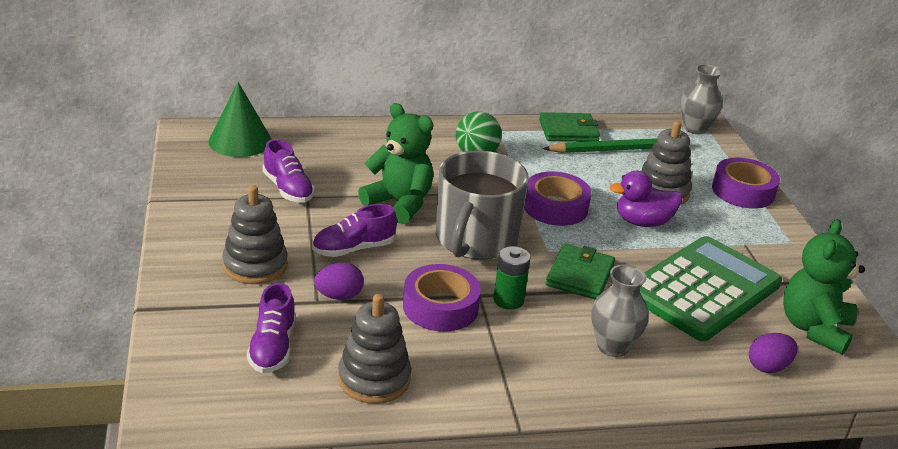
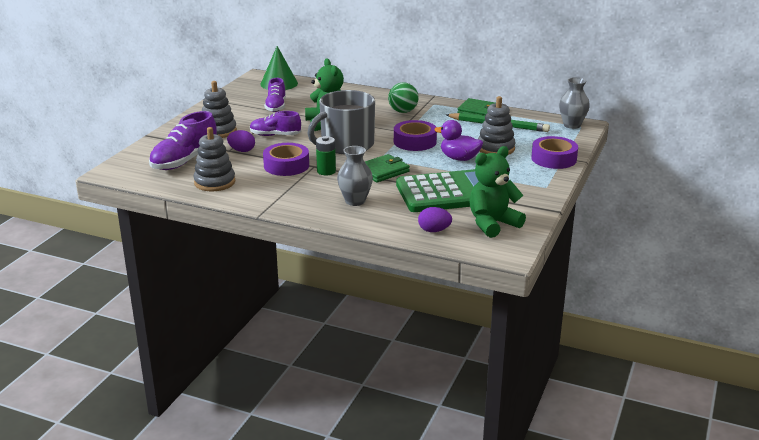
camera: 35 degrees right, 5 degrees down
purple shoe [247,283,296,373] -> purple shoe [149,111,217,170], size x1.54

